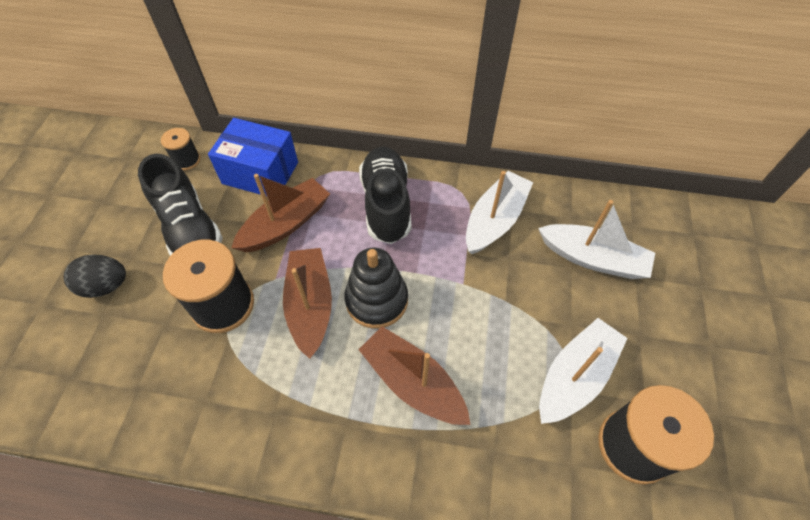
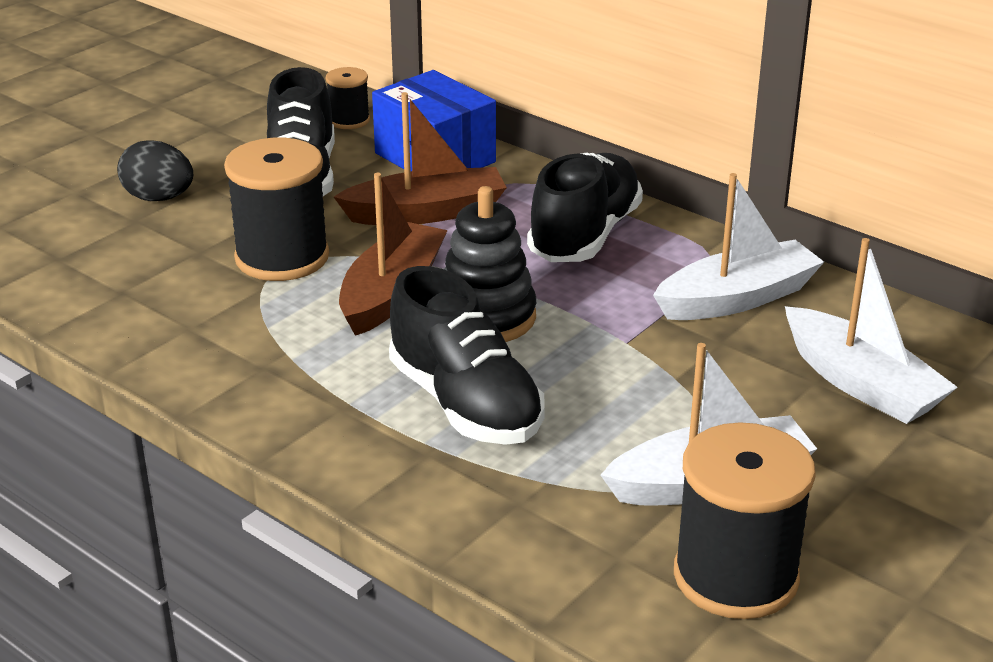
camera: 30 degrees right, 25 degrees down
brown boat [358,326,471,425] -> black shoe [389,266,545,445]

